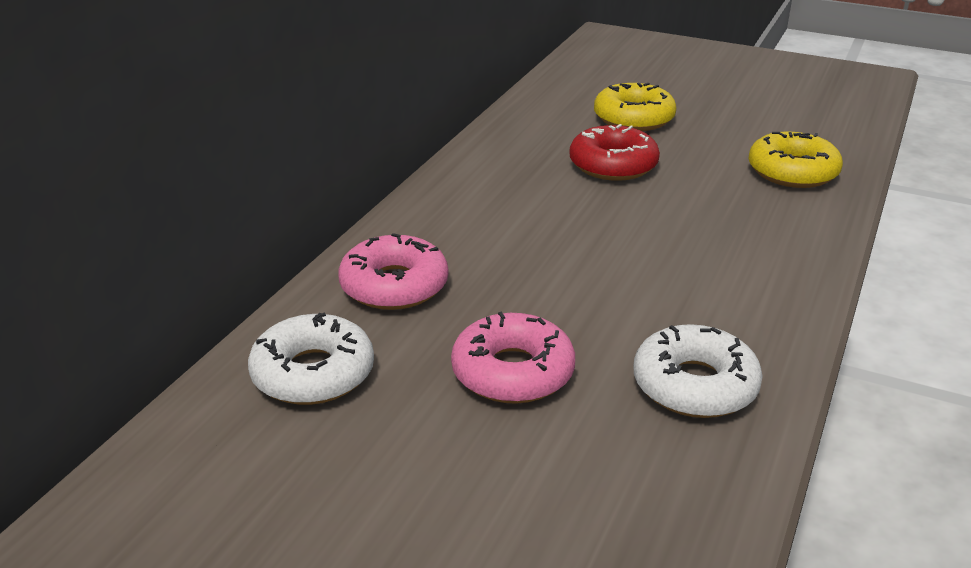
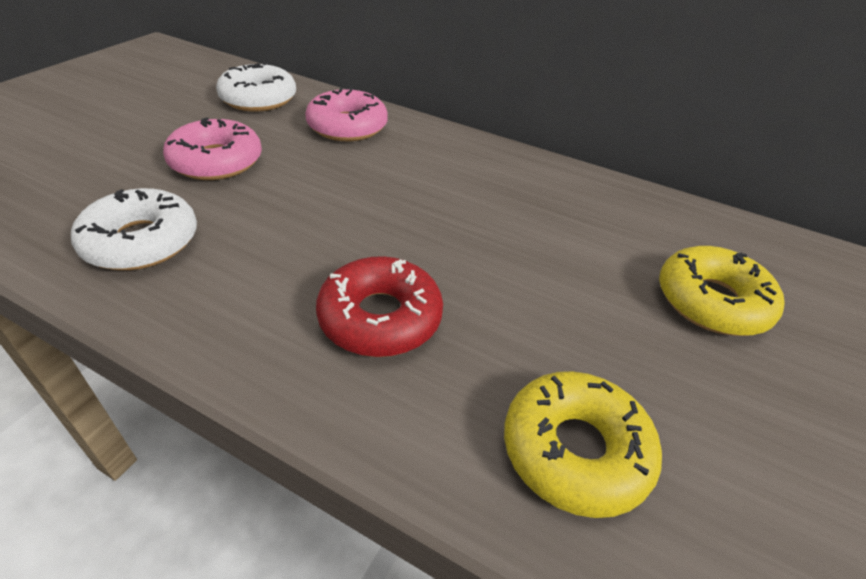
camera: 90 degrees right, 10 degrees up
red donut [570,124,660,181] -> red donut moved to [316,256,443,357]

